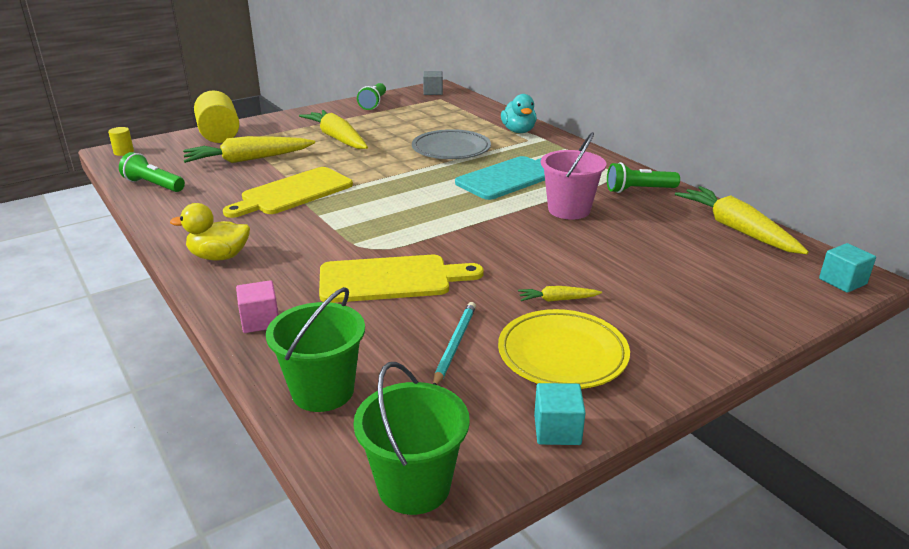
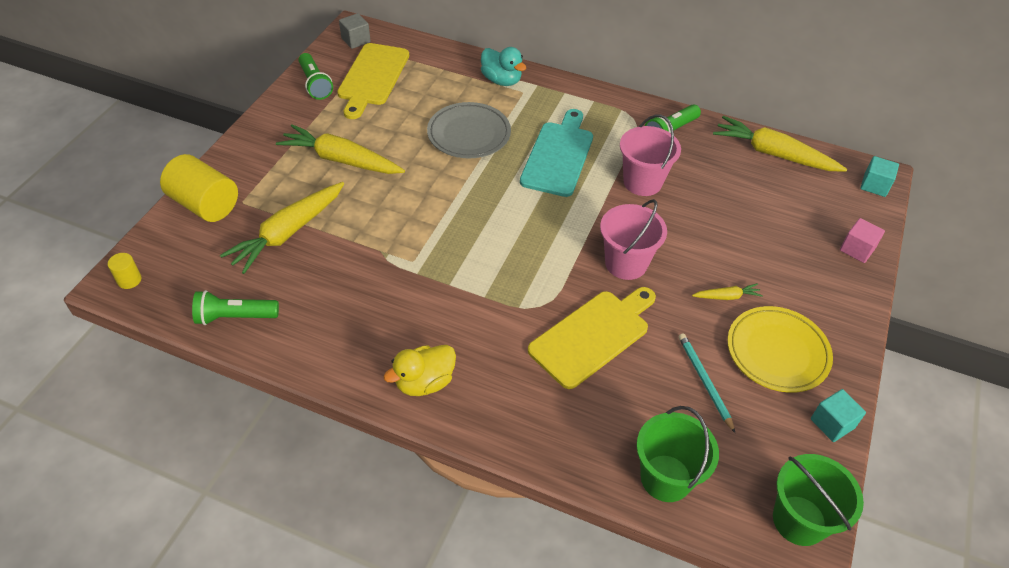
camera: 35 degrees left, 20 degrees up
yellow cutting board [223,167,353,218] -> yellow cutting board moved to [337,43,409,119]
pink cube [236,280,278,333] -> pink cube moved to [840,218,885,263]
yellow carrot [518,286,602,302] -> yellow carrot turned 150 degrees counterclockwise [692,283,763,300]
none -> pink bucket [600,199,667,280]

